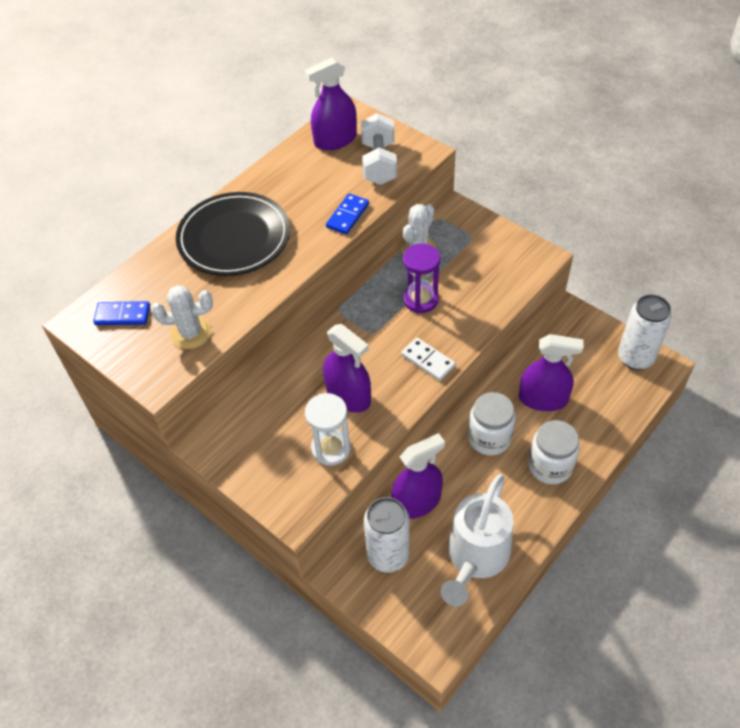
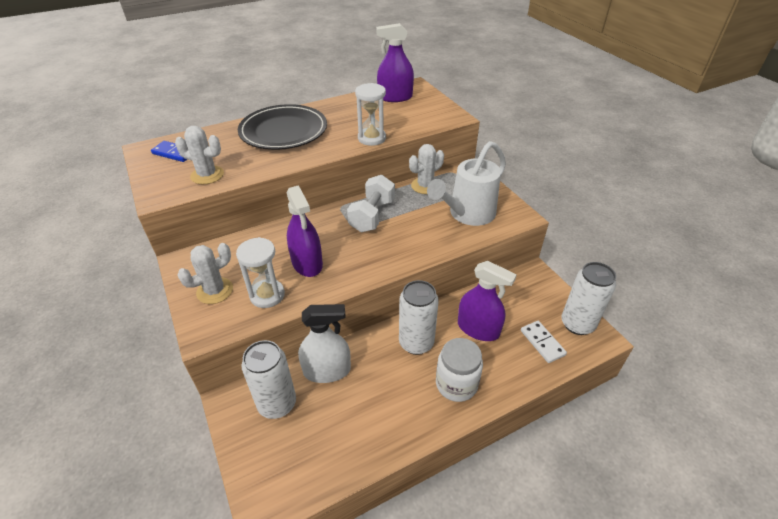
camera: 20 degrees right, 10 degrees down
blue domino [326,194,369,235] -> white hourglass [355,83,386,146]
white dumbbell [361,113,397,185] -> white dumbbell moved to [347,175,395,232]
purple spray bottle [391,433,445,519] -> white spray bottle [298,304,351,383]
white domino [401,337,456,381] -> white domino moved to [521,321,567,363]
purple hourglass [403,243,440,313] -> none
white watering can [441,474,514,606] -> white watering can moved to [427,141,506,226]
white jar [468,392,516,455] -> white can [399,280,439,355]
none -> white cactus [177,243,233,304]

